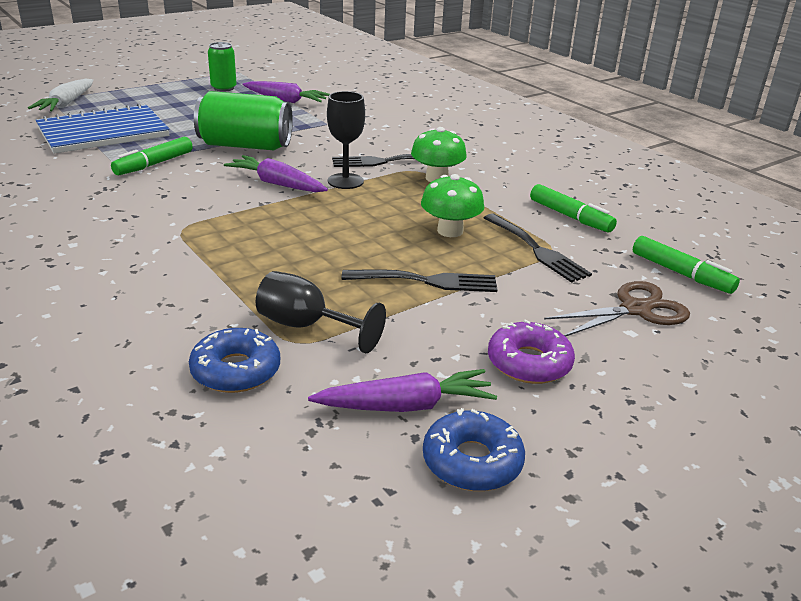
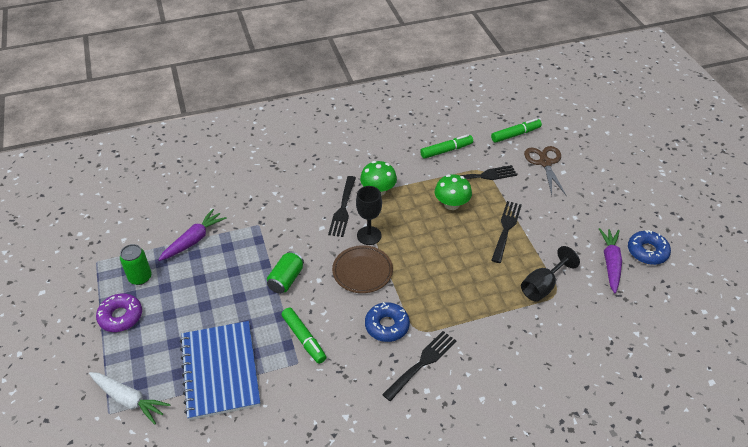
camera: 70 degrees left, 15 degrees up
blue donut [189,328,280,393] -> blue donut moved to [365,302,410,342]
green can [194,91,293,150] -> green can [267,251,304,294], size x0.59
purple carrot [224,155,328,192] -> brown plate [332,245,393,293]
purple donut [488,319,575,384] -> purple donut moved to [96,293,142,332]
none -> black fork [382,331,456,401]

